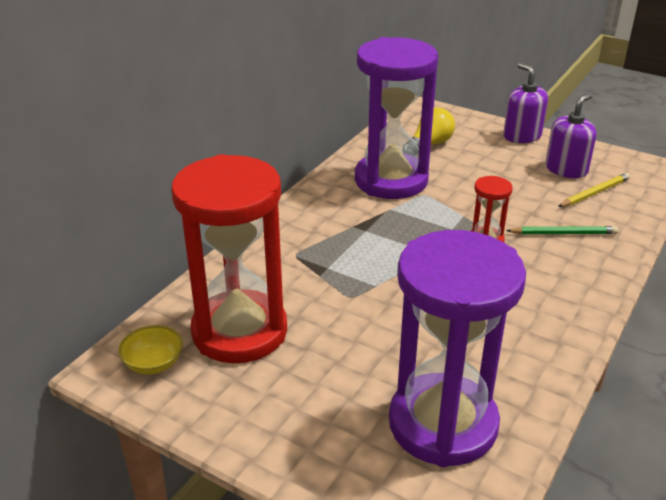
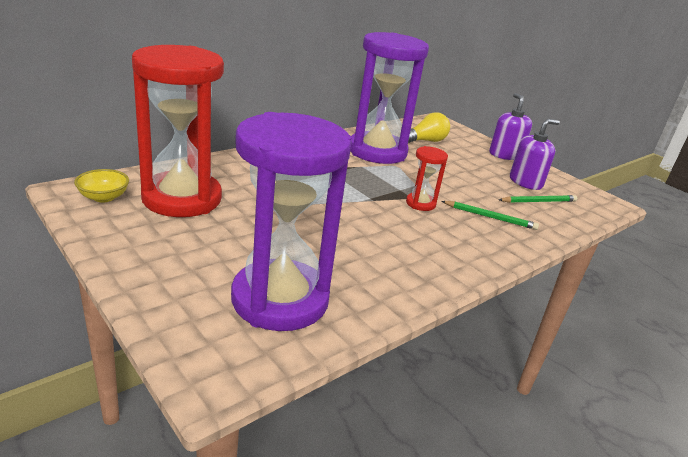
camera: 15 degrees right, 5 degrees down
yellow pencil [558,173,630,207] -> green pencil [499,195,577,203]

